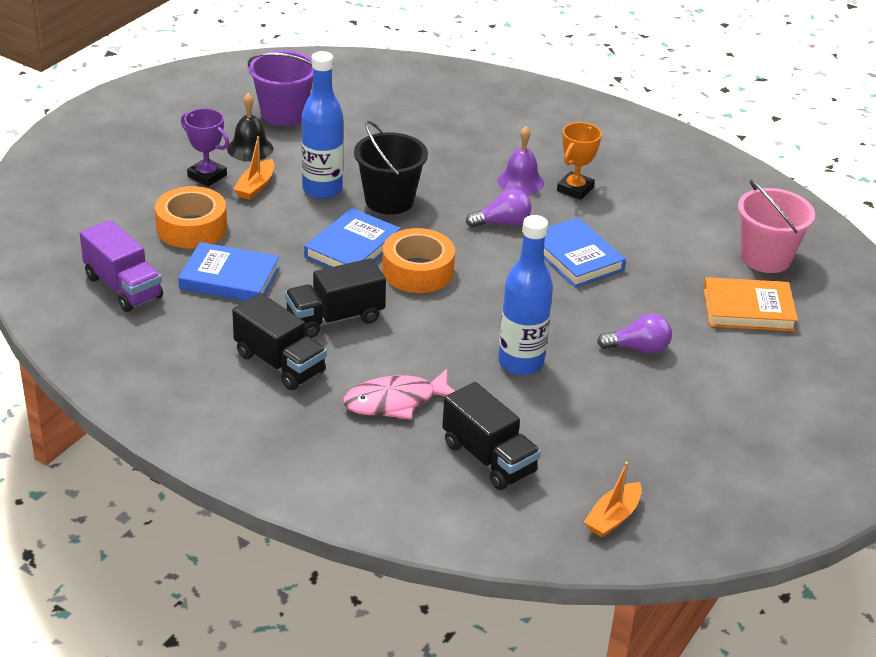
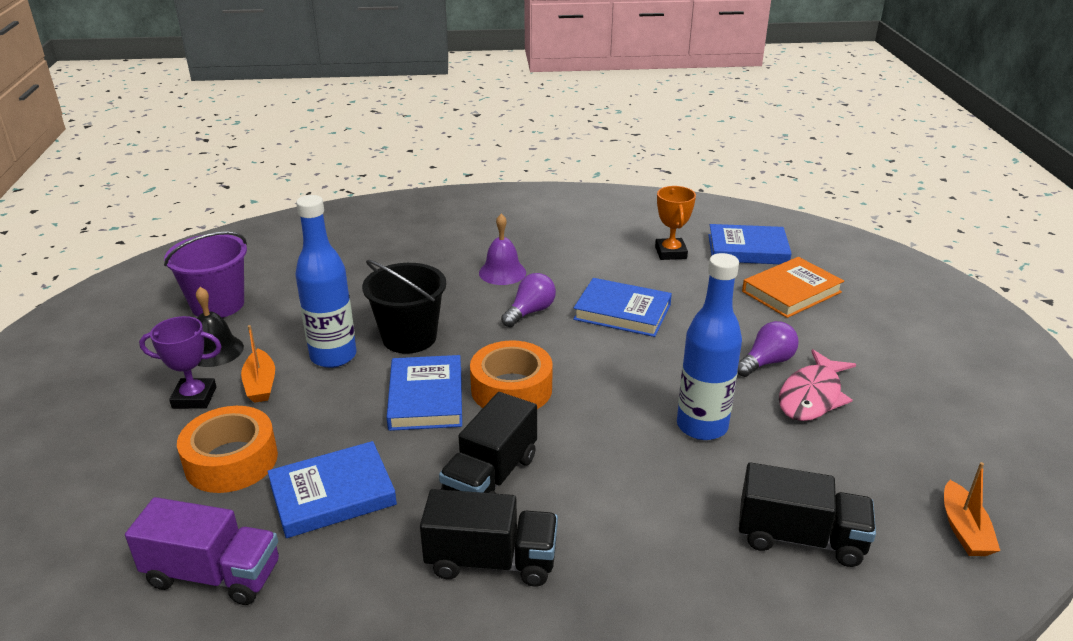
camera: 35 degrees left, 5 degrees down
pink fish [343,369,455,420] -> pink fish moved to [779,349,856,421]
orange trophy [557,122,602,200] -> orange trophy moved to [655,186,696,260]
pink bucket [738,179,815,273] -> blue book [708,224,792,264]

